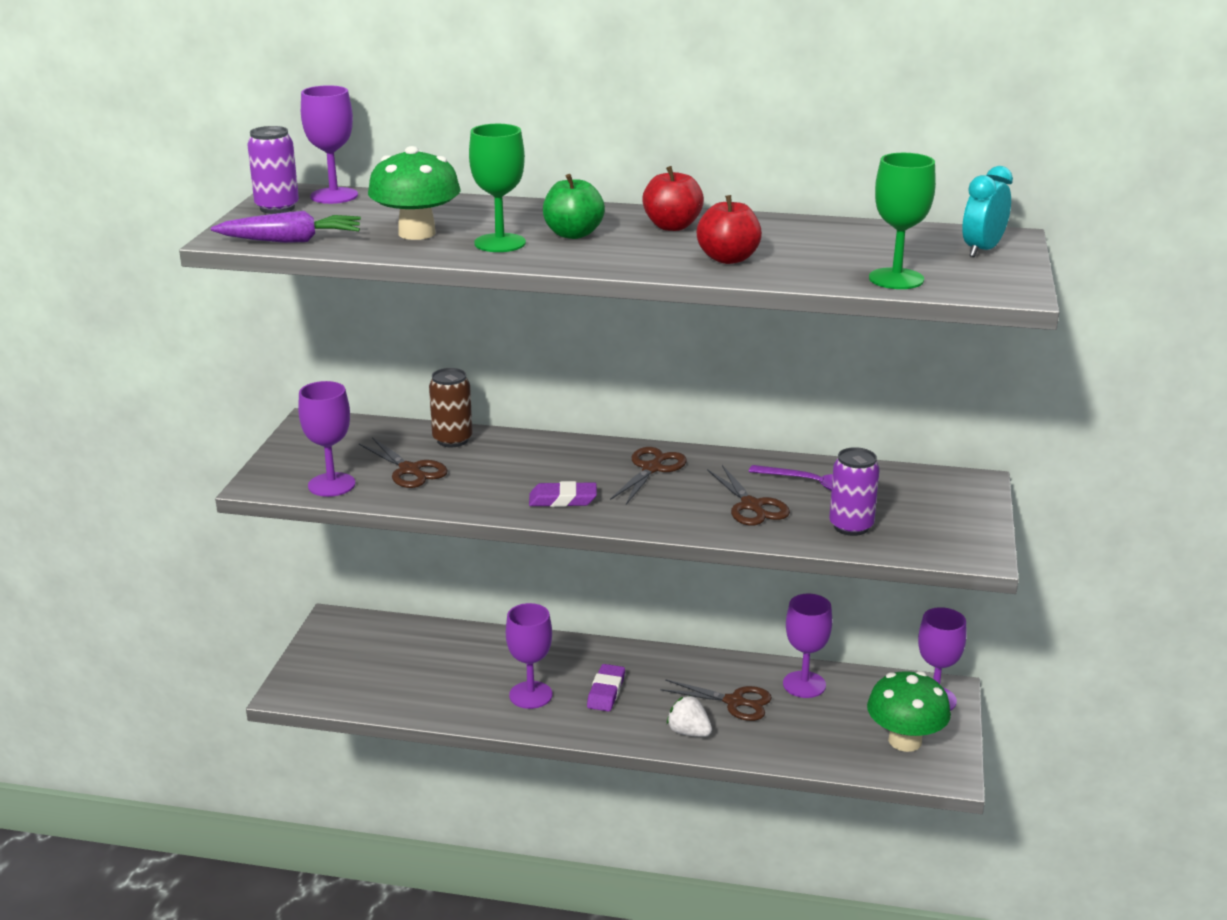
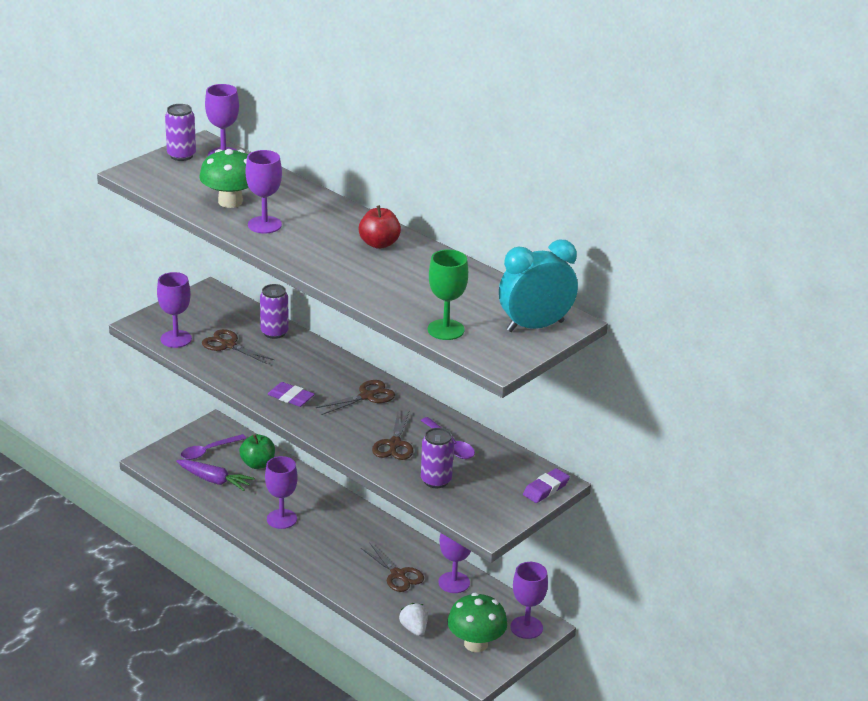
camera: 30 degrees right, 5 degrees up
purple carrot [211,211,361,243] -> purple carrot moved to [176,459,255,491]
brown scissors [359,437,448,488] -> brown scissors turned 135 degrees clockwise [202,329,274,364]
brown can [429,368,473,447] -> purple can [260,284,289,339]
green goblet [469,124,526,252] -> purple goblet [246,150,282,234]
green apple [543,174,605,239] -> green apple moved to [239,434,275,469]
purple eraser [587,664,625,712] -> purple eraser moved to [523,468,570,503]
white strawberry [667,696,712,737] -> white strawberry moved to [399,603,428,636]
red apple [697,195,762,264] -> none
turquoise clock [962,166,1013,257] -> turquoise clock [499,240,578,332], size x1.62
none -> purple spoon [181,434,246,460]

